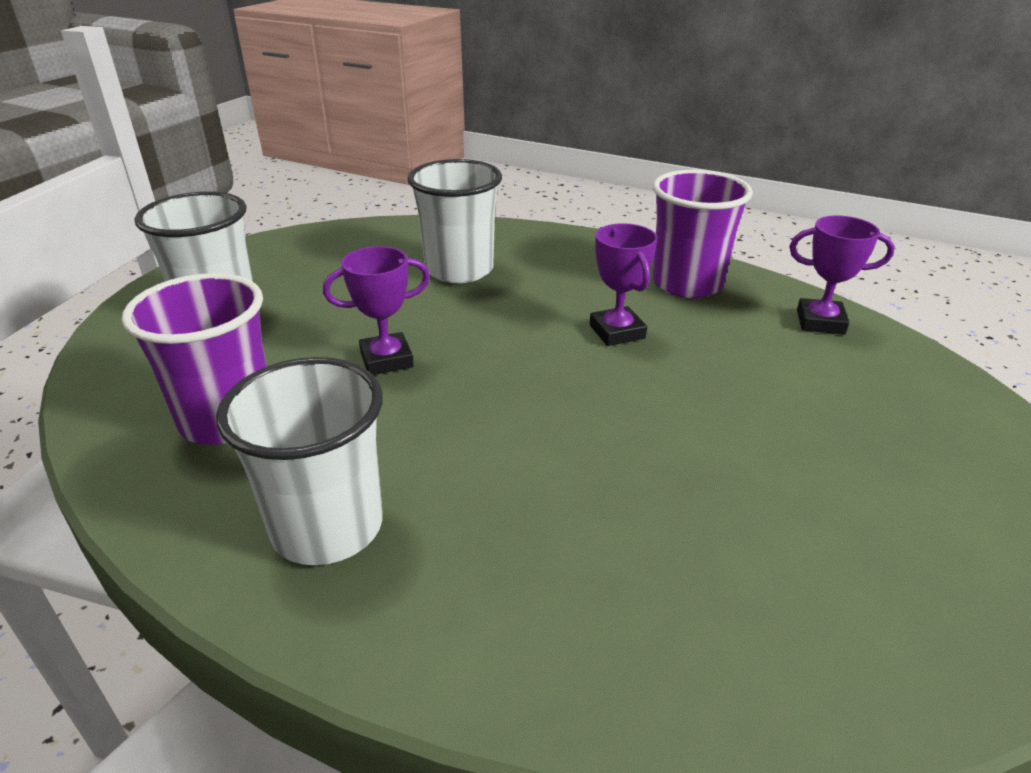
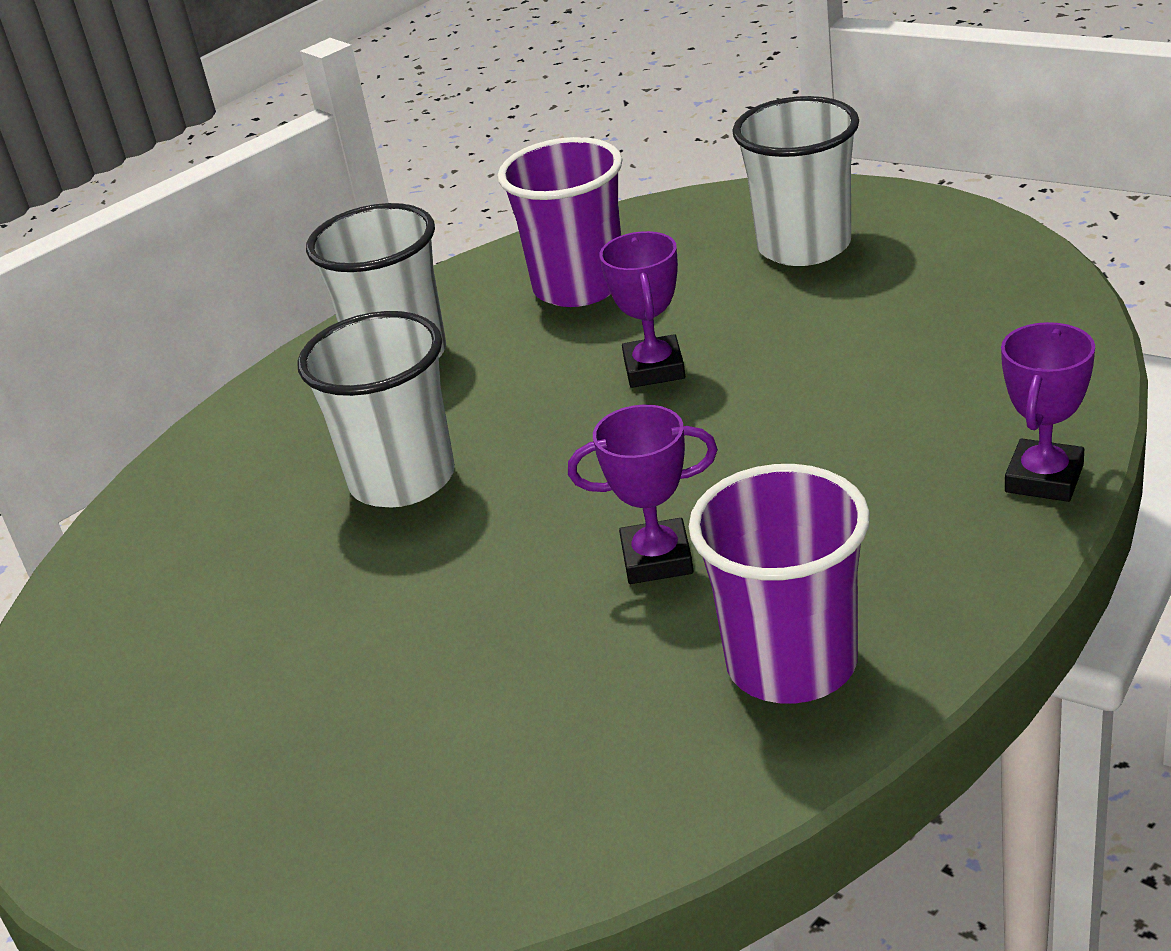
camera: 110 degrees right, 0 degrees up
white cup [407,159,502,283] -> white cup moved to [297,311,455,508]
purple trophy [789,215,895,335] -> purple trophy moved to [1001,322,1095,502]

